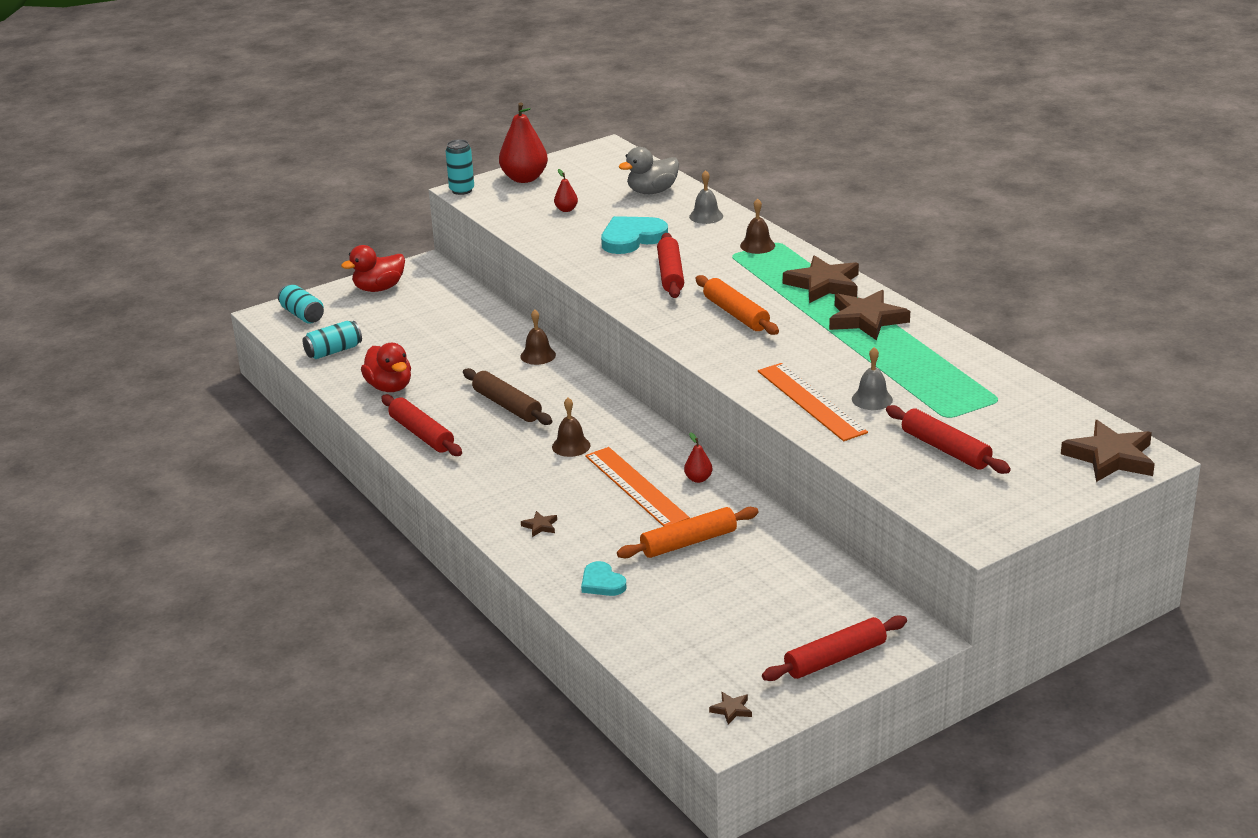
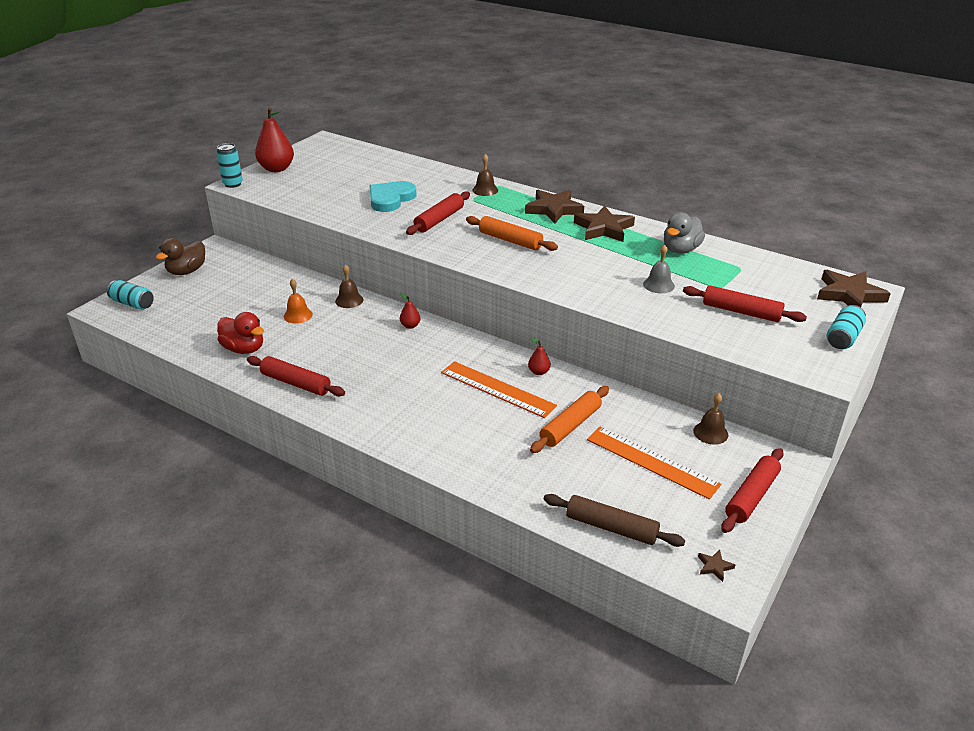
camera: 25 degrees left, 5 degrees up
turquoise can [303,321,362,359] -> turquoise can moved to [827,305,866,349]
red duck [341,245,405,292] -> brown duck [156,238,205,275]
brown rolling pin [463,368,552,425] -> brown rolling pin moved to [544,494,685,547]
brown star [521,511,557,537] -> none
brown bell [552,397,590,457] -> brown bell moved to [693,393,728,445]
red pear [554,169,578,212] -> red pear moved to [400,293,420,329]
turquoise heart [581,561,626,596] -> none
grey duck [619,147,679,194] -> grey duck moved to [664,212,705,254]
red rolling pin [657,233,684,298] -> red rolling pin turned 60 degrees clockwise [406,191,470,235]
grey bell [689,170,723,224] -> none
orange ruler [758,363,868,441] -> orange ruler moved to [587,427,721,499]
none -> orange bell [284,279,313,324]

